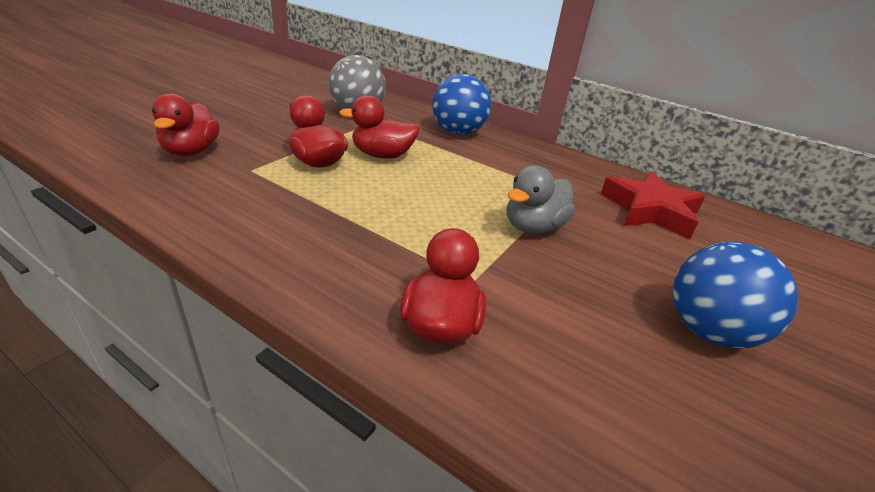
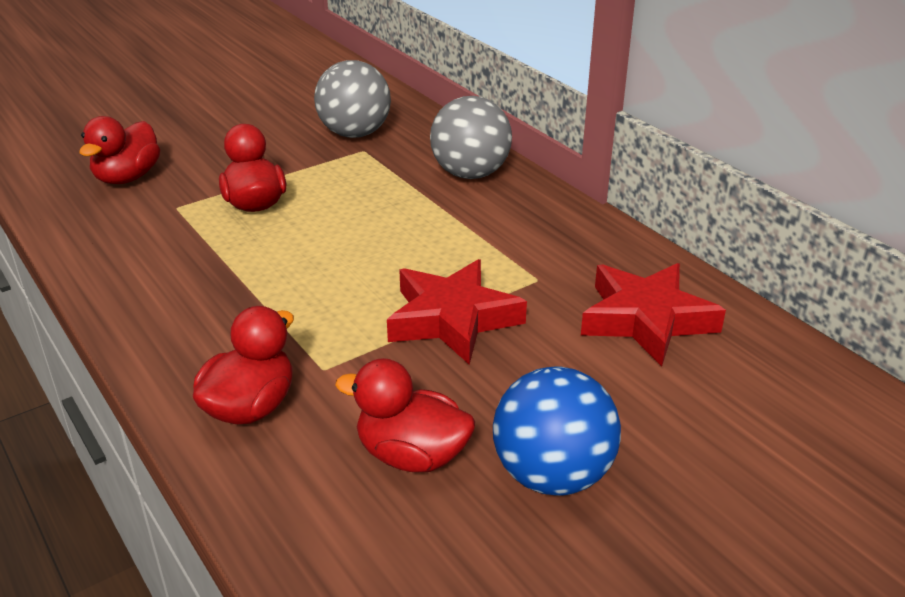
camera: 25 degrees right, 0 degrees up
red duck [339,95,420,159] -> red duck moved to [335,358,475,472]
blue ball [432,74,491,135] -> grey ball [430,96,512,179]
grey duck [507,165,575,234] -> red star [387,259,527,365]

